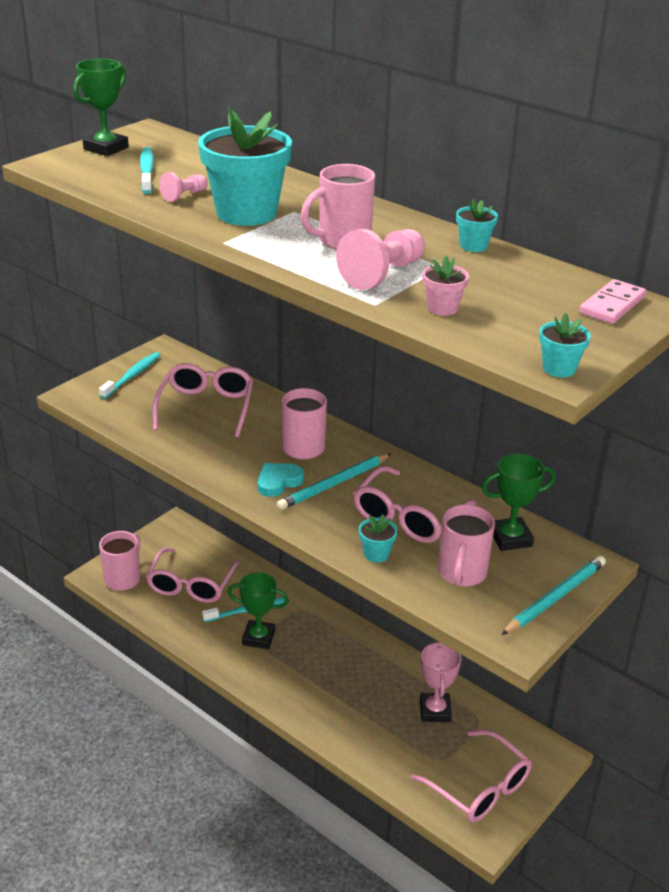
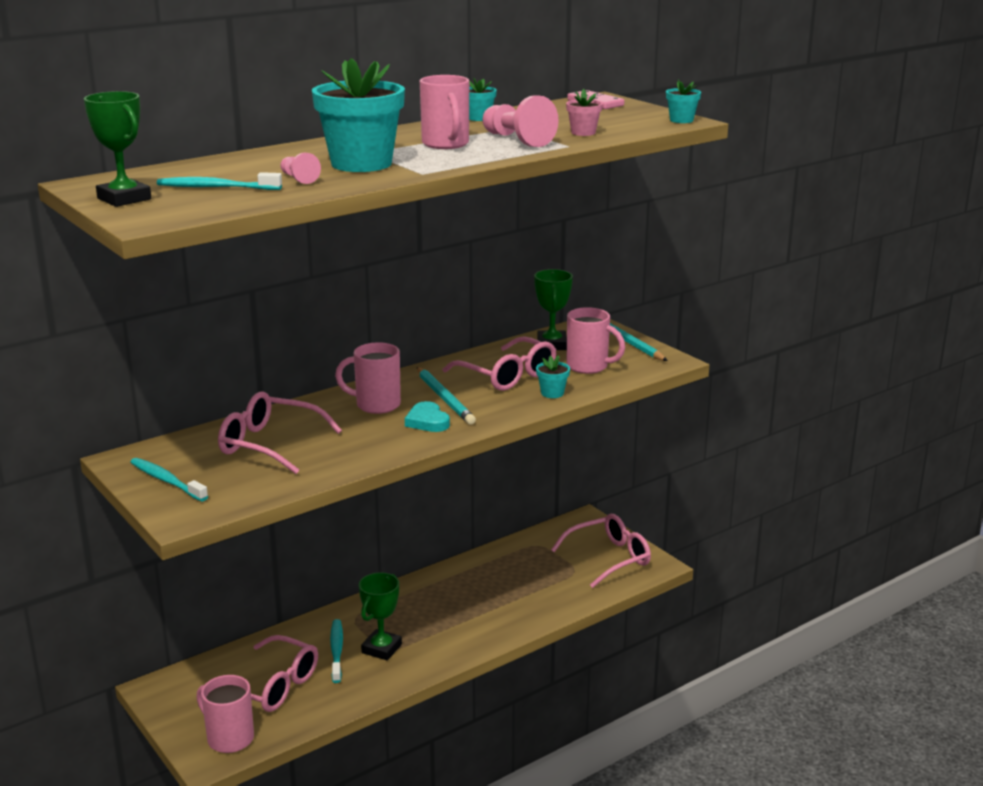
camera: 75 degrees left, 10 degrees down
pink trophy [420,641,461,722] -> none

